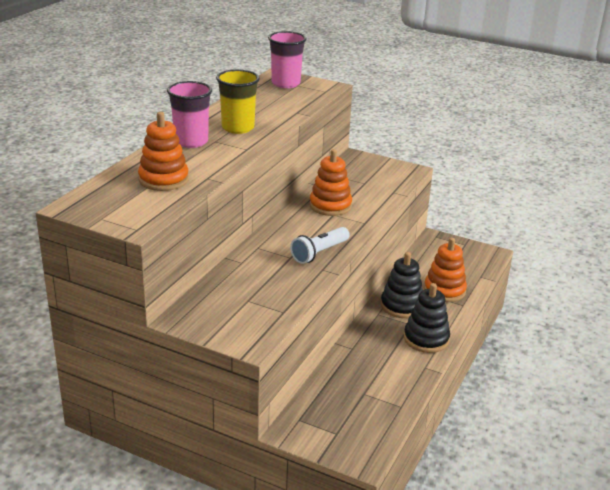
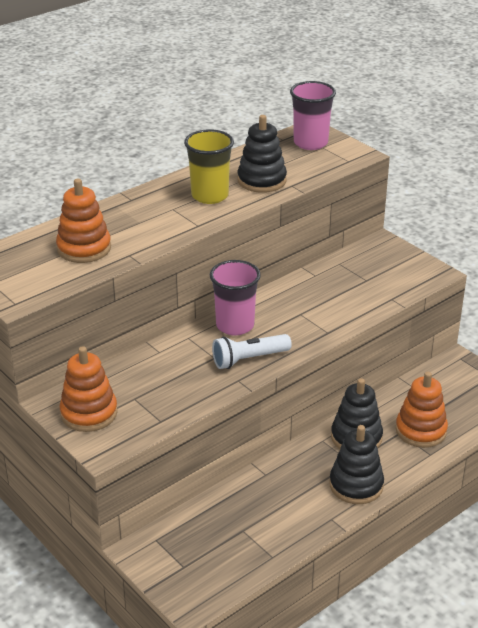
camera: 25 degrees right, 5 degrees up
pink cup [167,81,212,148] -> pink cup moved to [210,260,261,336]
orange stacking toy [309,149,352,216] -> orange stacking toy moved to [60,346,118,432]
none -> black stacking toy [237,115,287,193]

